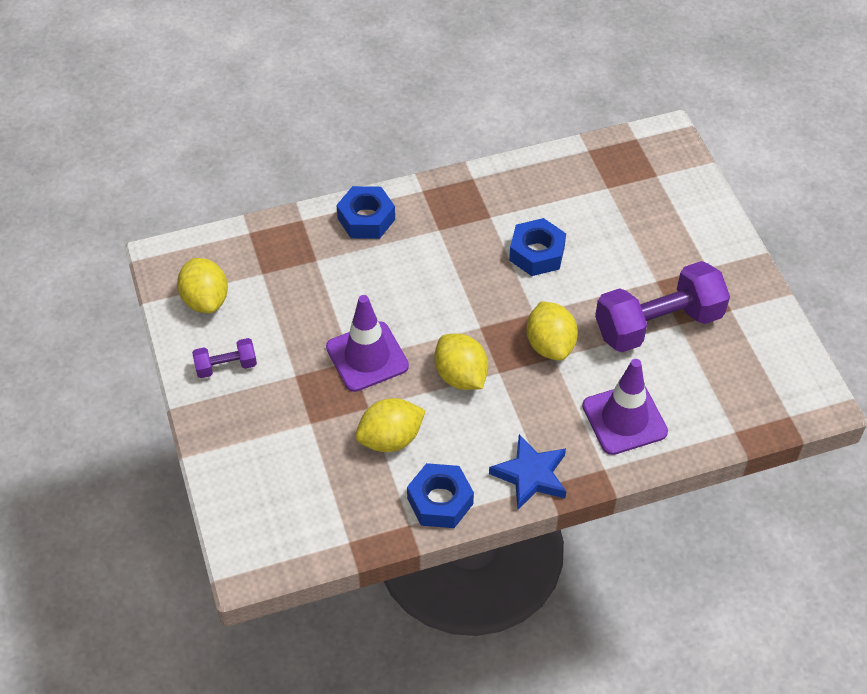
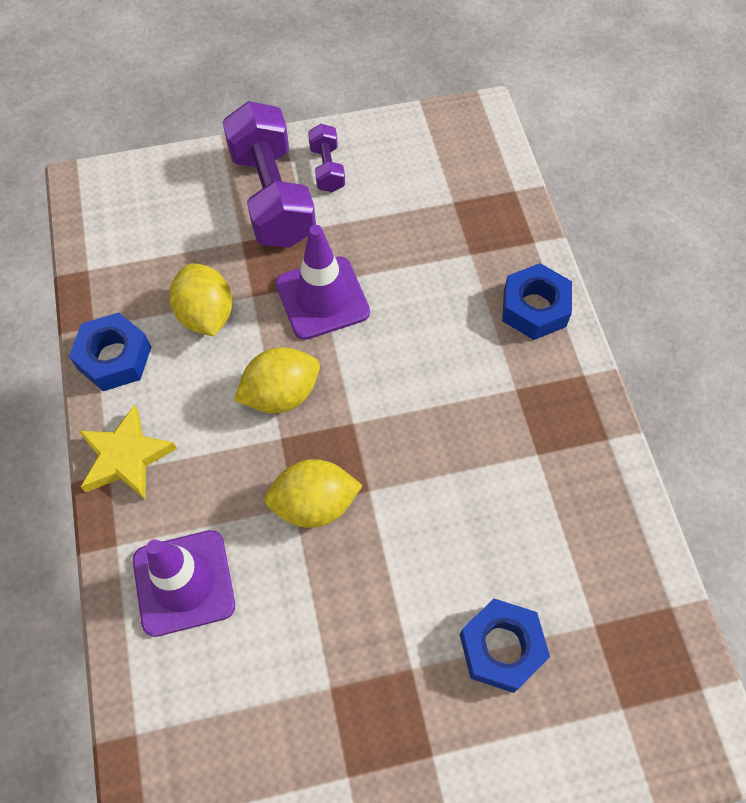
camera: 95 degrees right, 10 degrees up
yellow lemon [177,258,228,313] -> none
blue star [489,434,566,510] -> yellow star [79,405,177,500]
blue nut [509,218,566,276] -> blue nut moved to [460,599,550,693]
purple dumbbell [595,261,730,352] -> purple dumbbell moved to [222,101,316,248]

